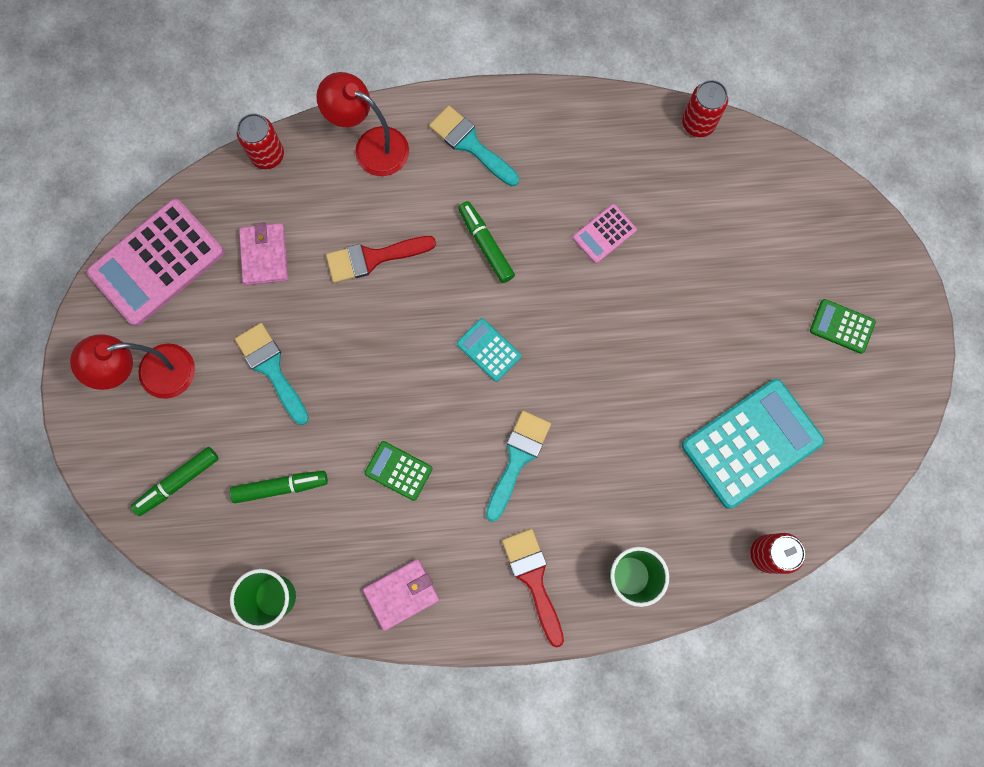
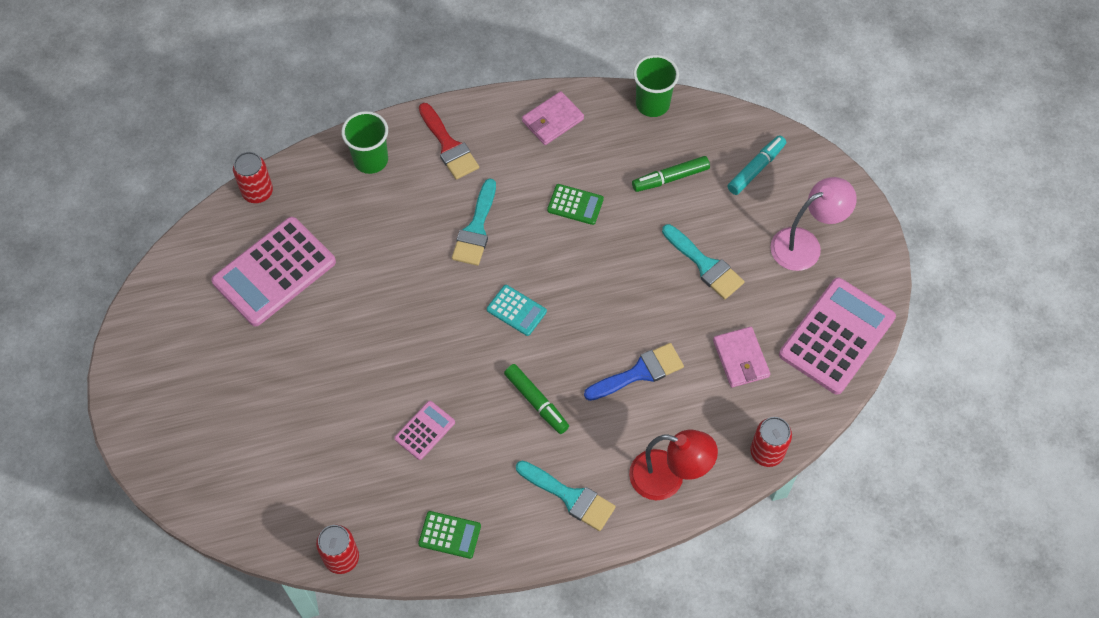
camera: 170 degrees right, 15 degrees down
red lamp [70,334,195,399] -> pink lamp [770,177,857,271]
green marker [131,447,219,516] -> turquoise marker [727,135,786,195]
red brush [326,236,436,283] -> blue brush [584,343,684,401]
turquoise calculator [682,379,824,509] -> pink calculator [211,217,336,327]
green calculator [810,299,876,354] -> green calculator moved to [418,511,481,559]

